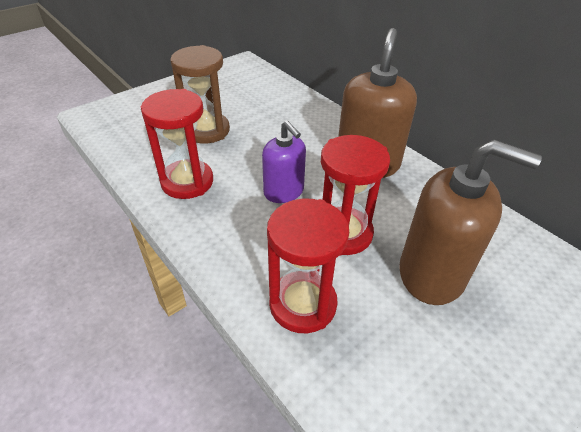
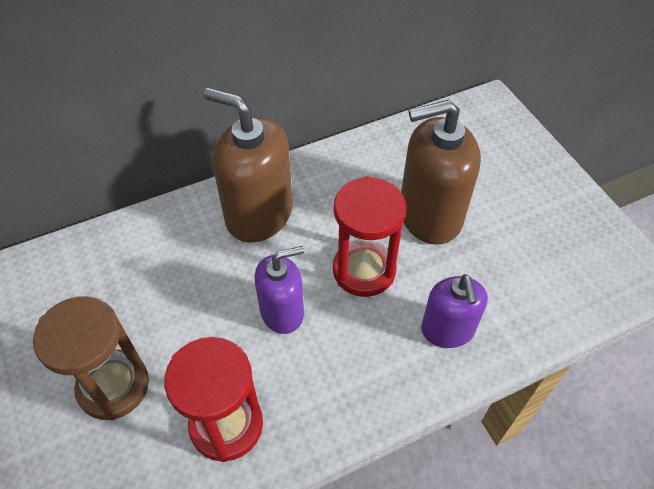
camera: 75 degrees left, 10 degrees up
red hourglass [267,199,349,333] -> purple soap dispenser [421,274,488,348]
brown soap dispenser [399,140,542,305] -> brown soap dispenser turned 135 degrees counterclockwise [401,99,481,245]

